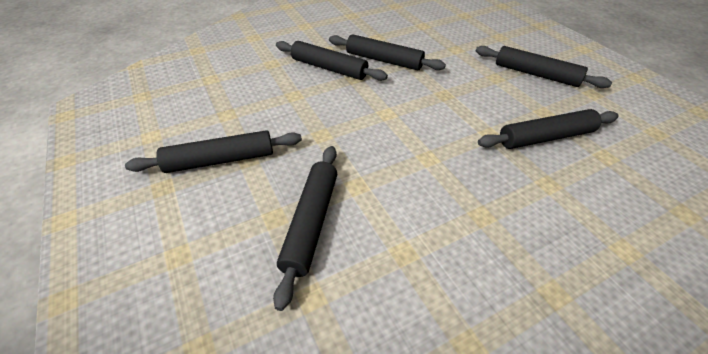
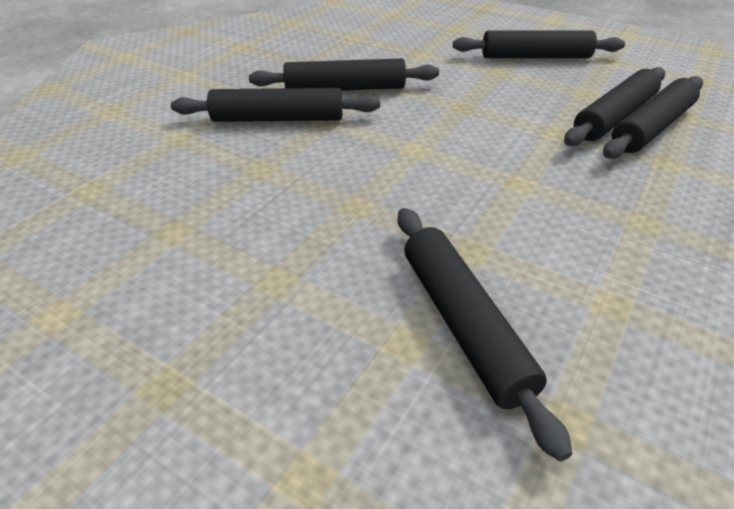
camera: 30 degrees left, 5 degrees down
black rolling pin [125,130,302,173] -> black rolling pin moved to [603,76,703,159]

